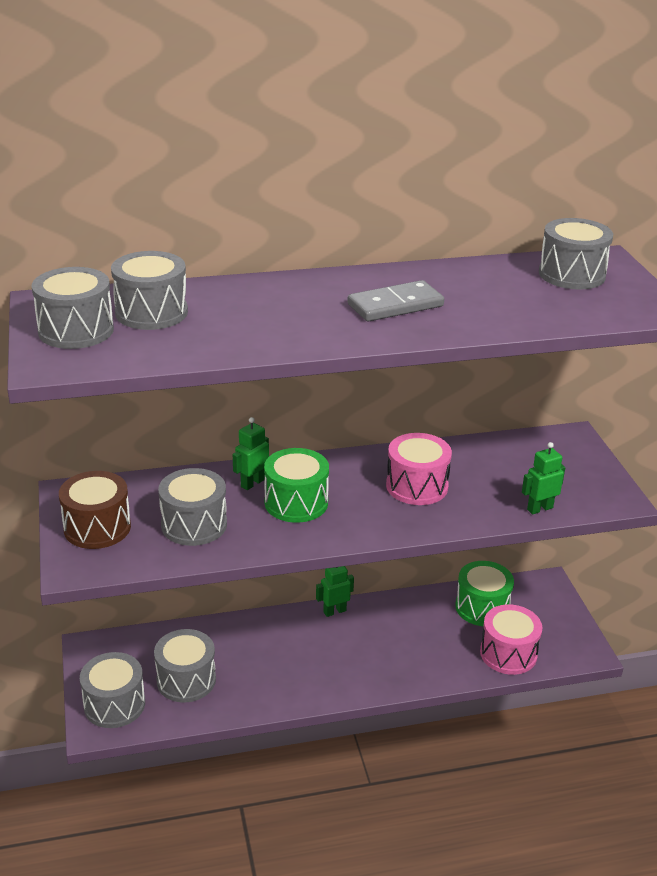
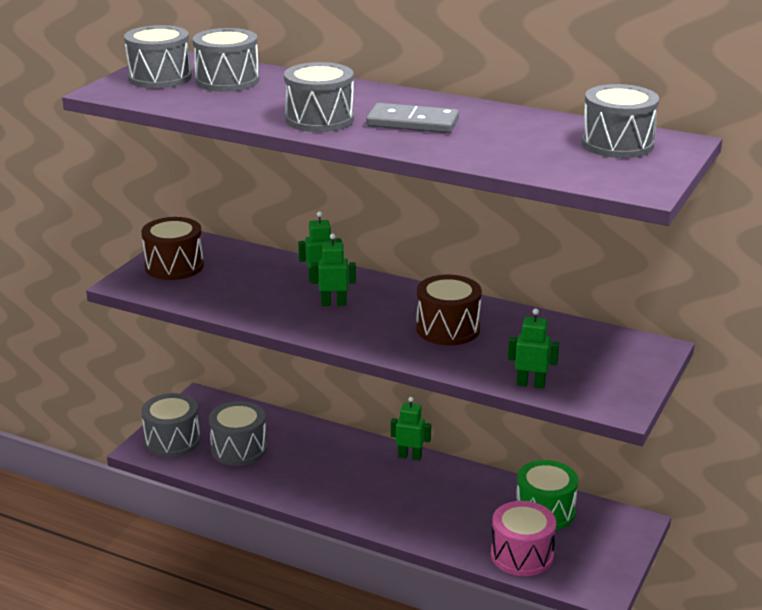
camera: 40 degrees right, 5 degrees down
grey drum [158,468,227,546] -> grey drum moved to [284,62,354,132]
green drum [264,448,329,523] -> green robot [311,234,356,306]
pink drum [386,433,452,505] -> brown drum [416,275,482,345]

